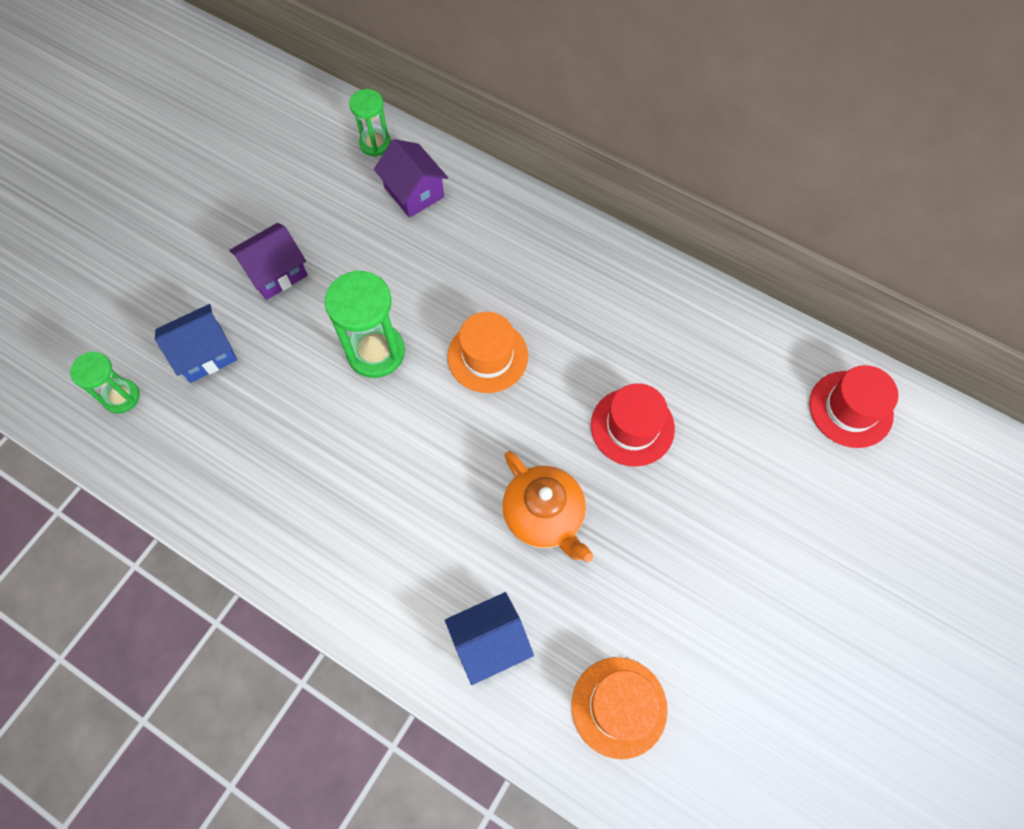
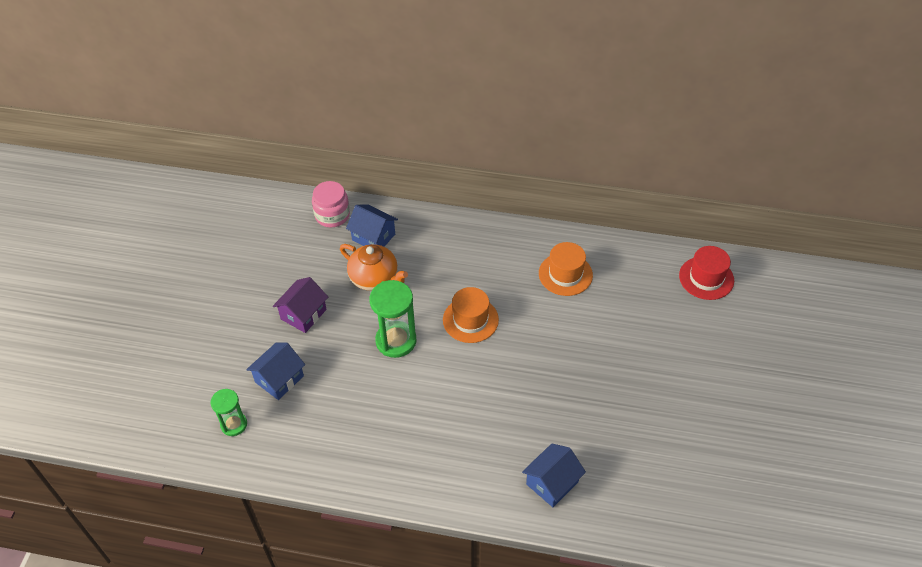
camera: 20 degrees left, 15 degrees down
green hourglass [349,89,391,157] -> pink jar [312,181,350,227]
purple house [374,139,448,218] -> blue house [346,205,398,247]
orange teapot [502,451,593,562] -> orange teapot moved to [340,244,408,291]
orange hat [571,657,668,759] -> orange hat moved to [539,242,593,296]
red hat [591,383,675,467] -> none

